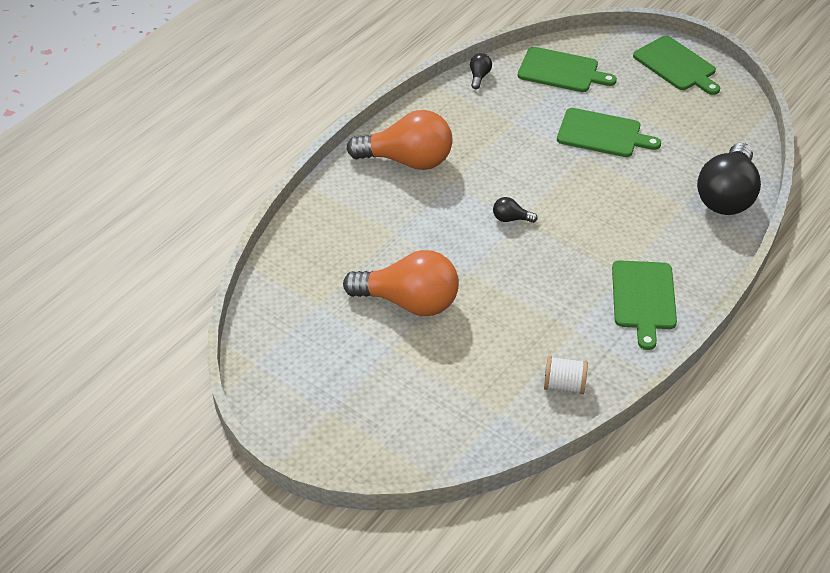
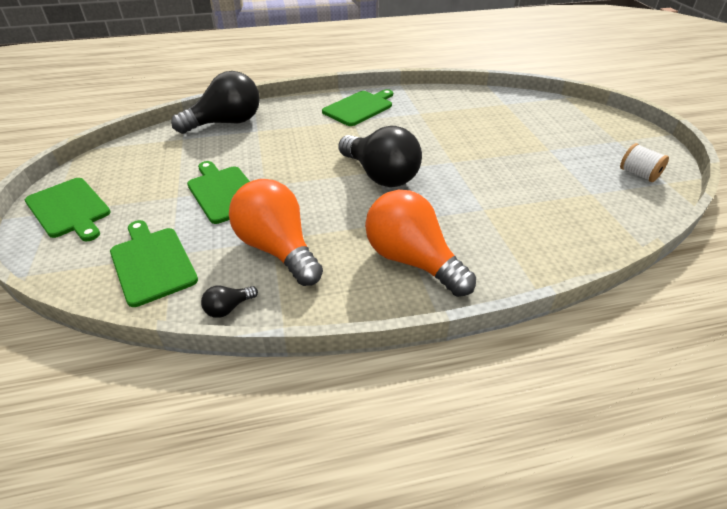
camera: 140 degrees left, 5 degrees down
orange light bulb [343,250,459,316] -> orange light bulb moved to [229,179,323,286]
black light bulb [493,197,538,223] -> black light bulb [338,126,422,187], size x2.45
white spool [544,356,588,394] -> white spool moved to [620,143,669,182]
green cutting board [633,36,720,95] -> green cutting board turned 135 degrees clockwise [25,178,111,241]

